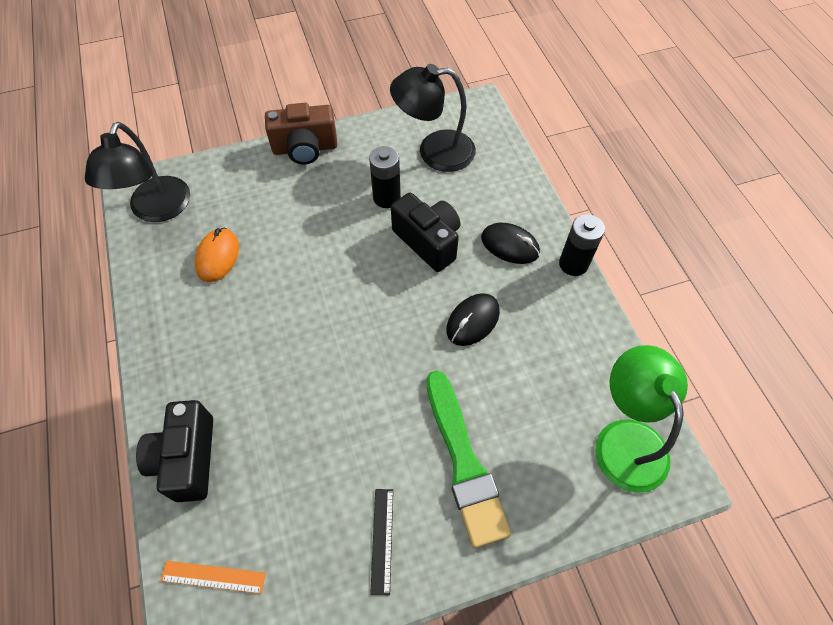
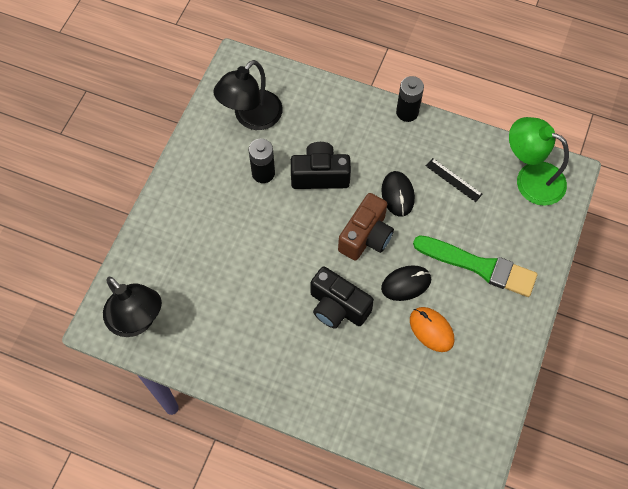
camera: 50 degrees left, 5 degrees up
black camera [136,400,213,502] -> black camera moved to [311,266,374,329]
orange ruler [160,561,266,594] -> none
orange mouse [195,228,239,282] -> orange mouse moved to [410,307,455,352]
brown camera [265,103,338,164] -> brown camera moved to [338,193,394,261]
black ruler [370,489,393,595] -> black ruler moved to [426,158,483,202]
black mouse [481,222,540,264] -> black mouse moved to [381,265,431,301]

